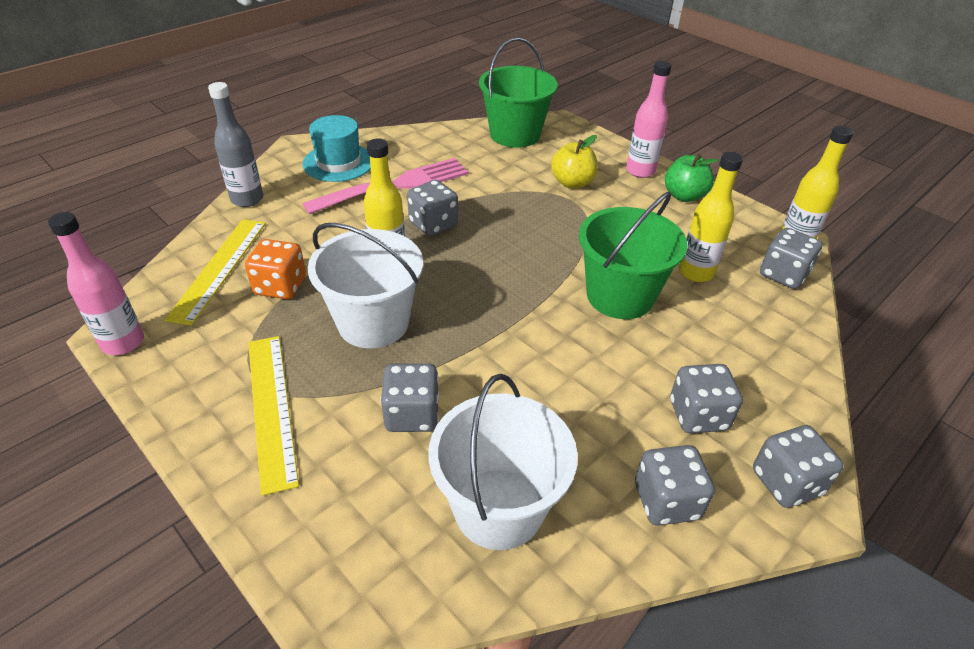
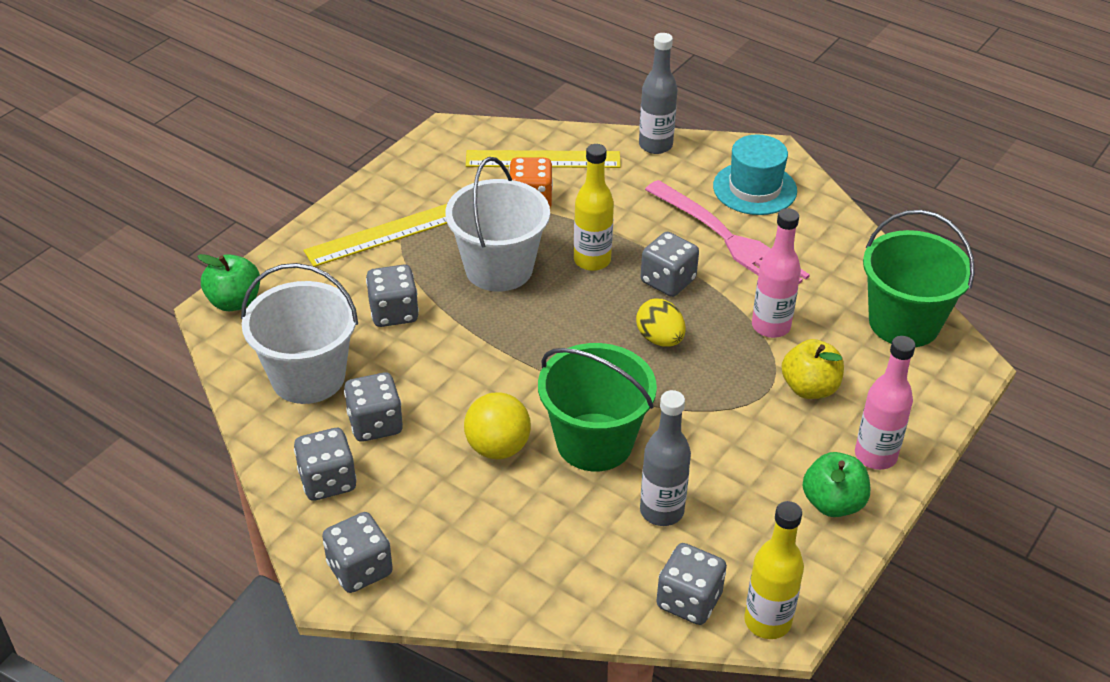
camera: 80 degrees right, 0 degrees up
pink bottle [48,212,144,355] -> pink bottle moved to [752,208,801,338]
grey dice [670,364,743,433] -> grey dice moved to [344,372,403,442]
yellow bottle [679,152,743,282] -> grey bottle [640,390,691,526]
none -> green apple [197,254,260,311]
none -> yellow ball [464,392,531,459]
none -> yellow egg [636,299,686,347]

